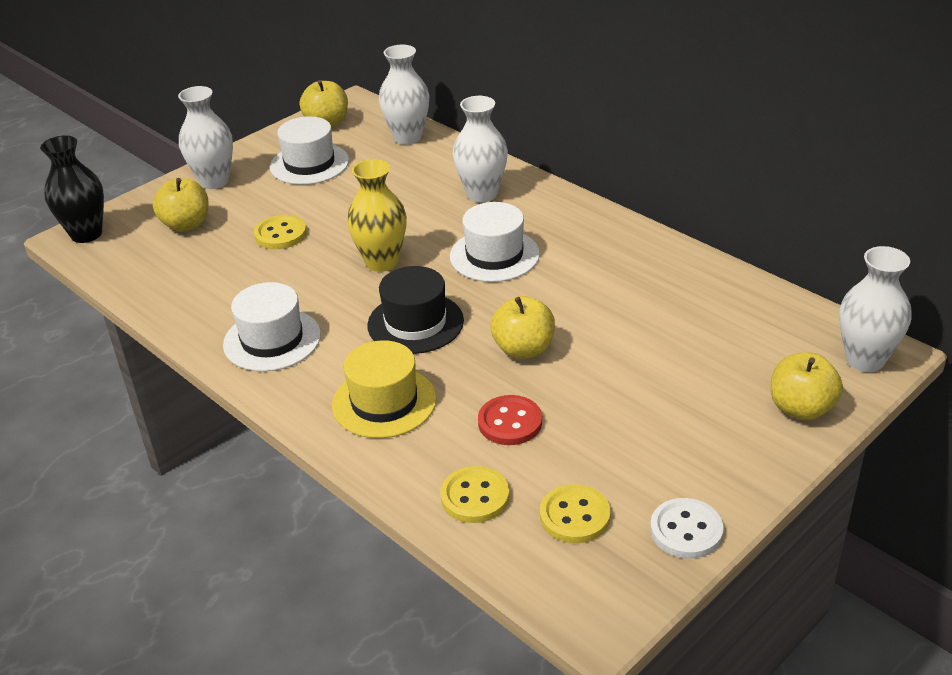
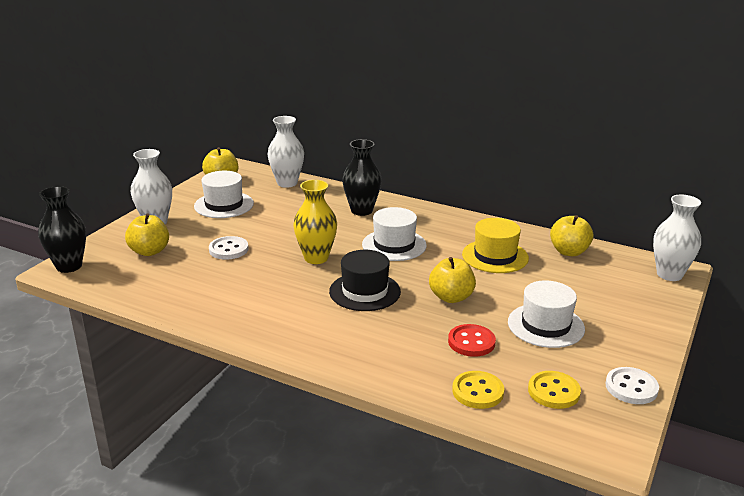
camera: 20 degrees left, 10 degrees down
white hat [223,282,321,371] -> white hat moved to [508,280,585,348]
yellow button [254,215,307,249] -> white button [209,236,249,260]
yellow hat [332,340,437,438] -> yellow hat moved to [462,218,529,273]
white vase [453,96,508,202] -> black vase [342,139,382,216]
yellow apple [771,352,843,420] -> yellow apple moved to [550,215,593,256]

